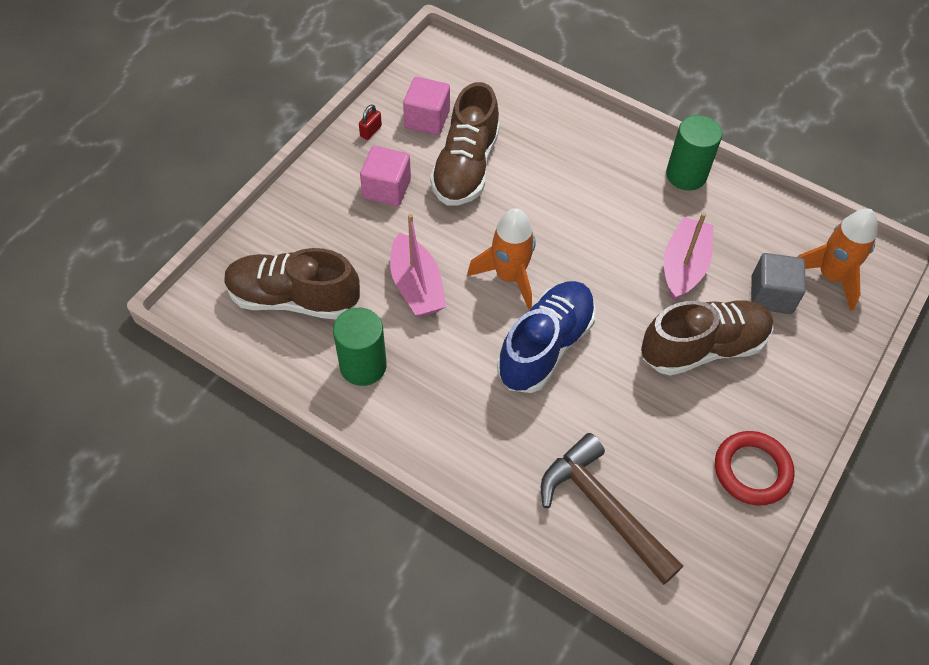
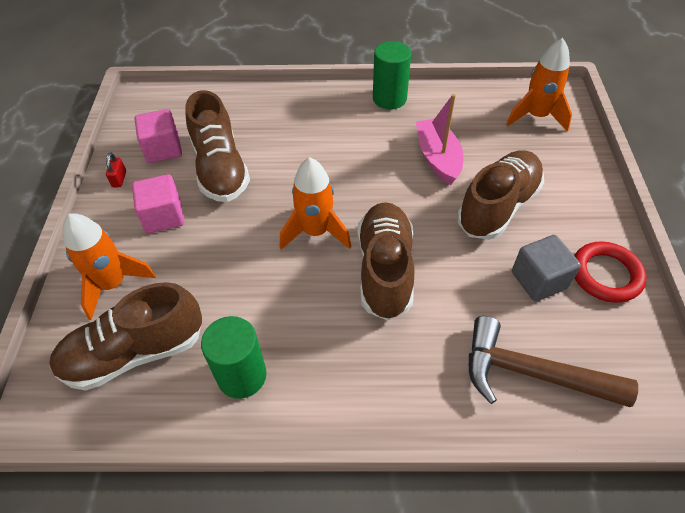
camera: 30 degrees left, 5 degrees down
pink boat [390,214,446,317] -> none
blue shoe [497,281,596,393] -> brown shoe [357,202,414,321]
grey cube [751,253,806,314] -> grey cube moved to [512,235,581,302]
none -> orange rocket [63,214,156,320]

